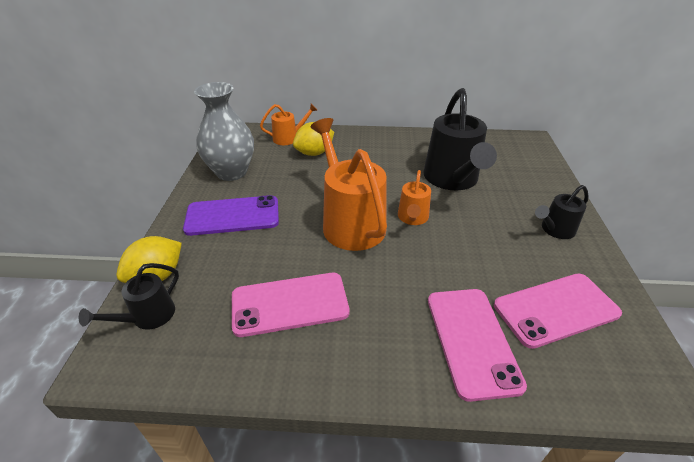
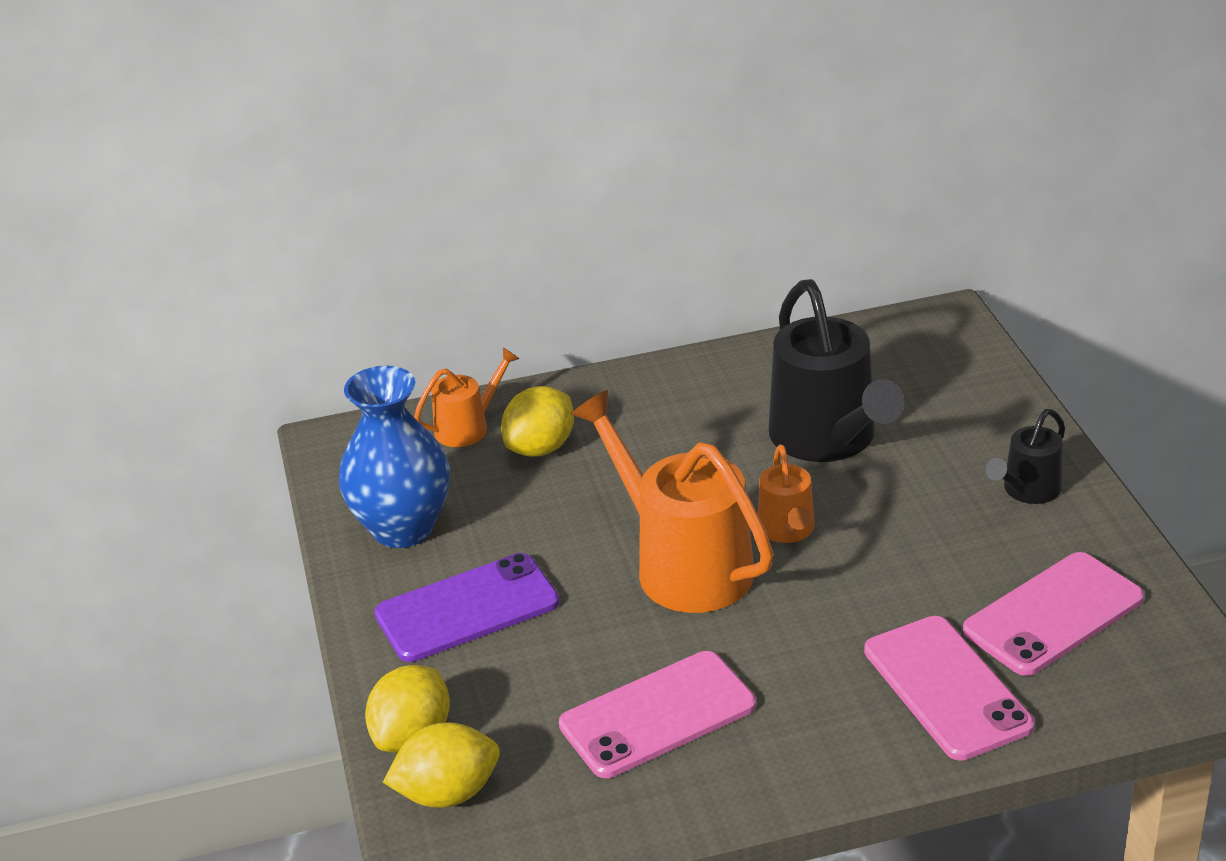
camera: 15 degrees left, 5 degrees down
black watering can [79,263,179,330] -> yellow lemon [383,722,500,808]
grey vase [194,82,254,181] -> blue vase [338,366,450,548]

